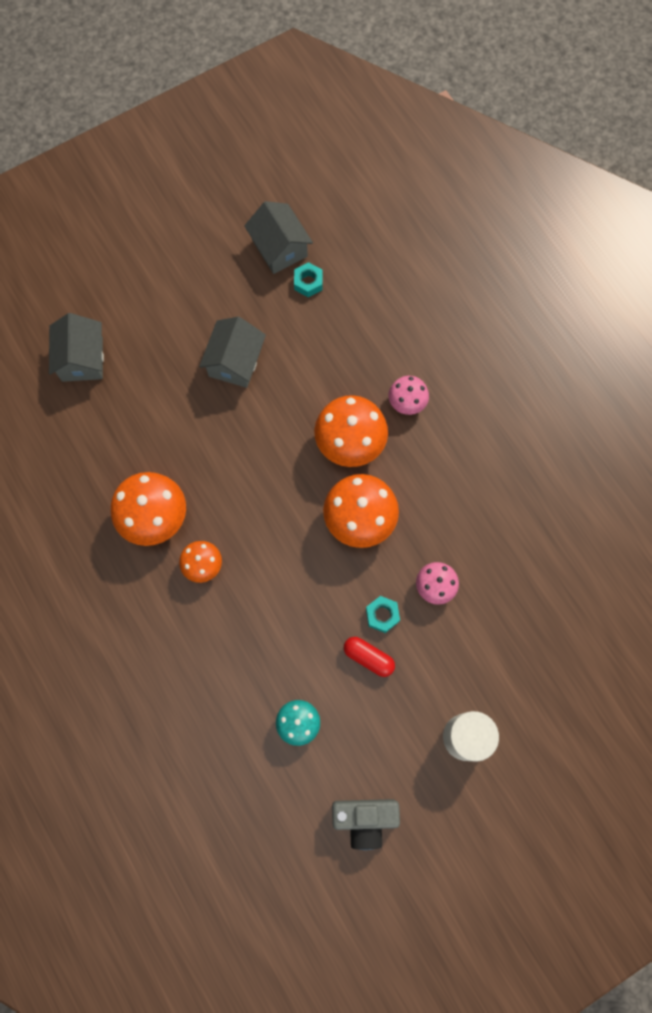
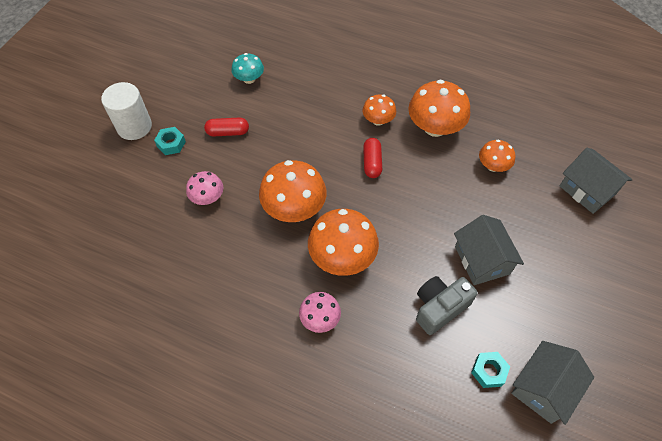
camera: 145 degrees right, 15 degrees down
grey house [244,201,313,274] -> grey house turned 75 degrees counterclockwise [511,341,594,425]
grey camera [332,799,400,850] -> grey camera moved to [416,276,478,335]
turquoise nut [366,596,400,633] -> turquoise nut moved to [154,127,186,155]
none -> red capsule [363,138,382,178]
none -> orange mushroom [479,140,516,172]

